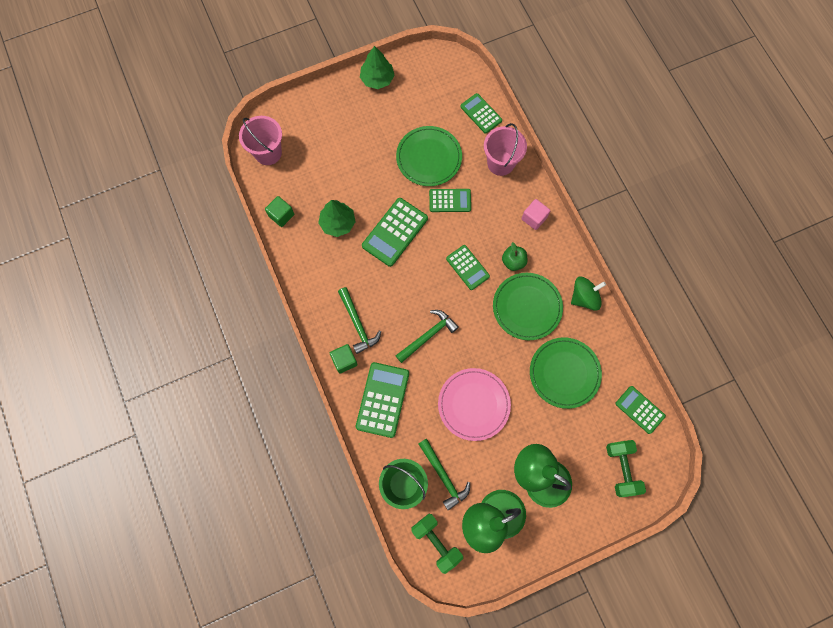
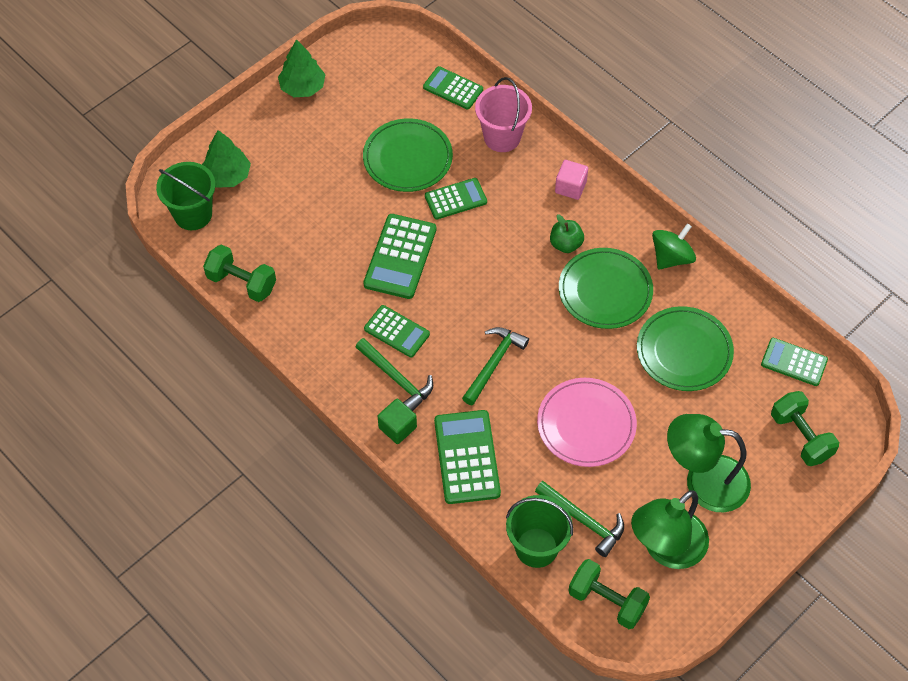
camera: 20 degrees left, 15 degrees down
pink bucket [239,116,282,165] -> green bucket [156,162,215,230]
green cube [265,196,294,227] -> green dumbbell [203,244,276,302]
green tree [318,200,356,237] -> green tree moved to [202,130,251,188]
green calculator [446,245,490,290] -> green calculator moved to [364,305,430,358]

